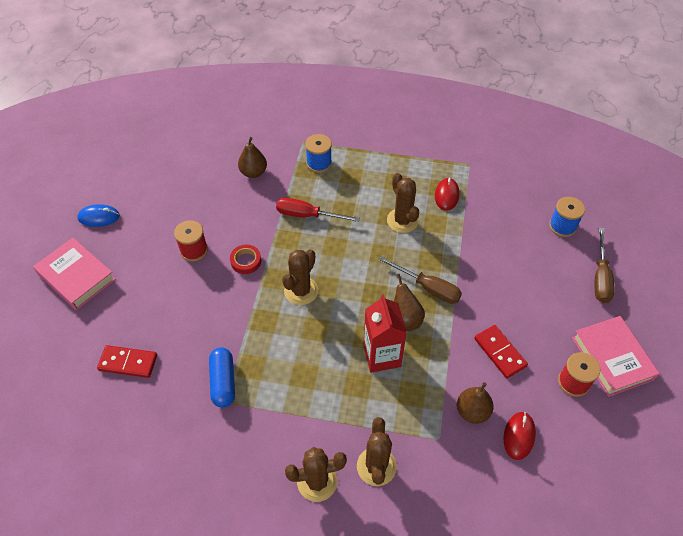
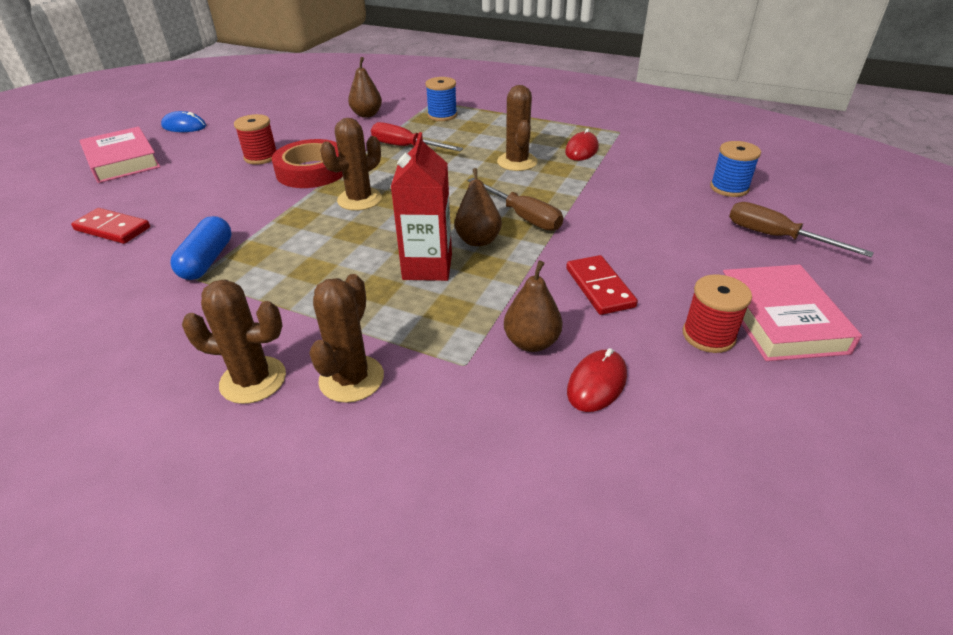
camera: 15 degrees right, 15 degrees down
red tape [230,245,261,274] -> red tape [272,139,343,188], size x1.87
brown screwdriver [595,228,614,303] -> brown screwdriver turned 105 degrees clockwise [729,202,874,257]

